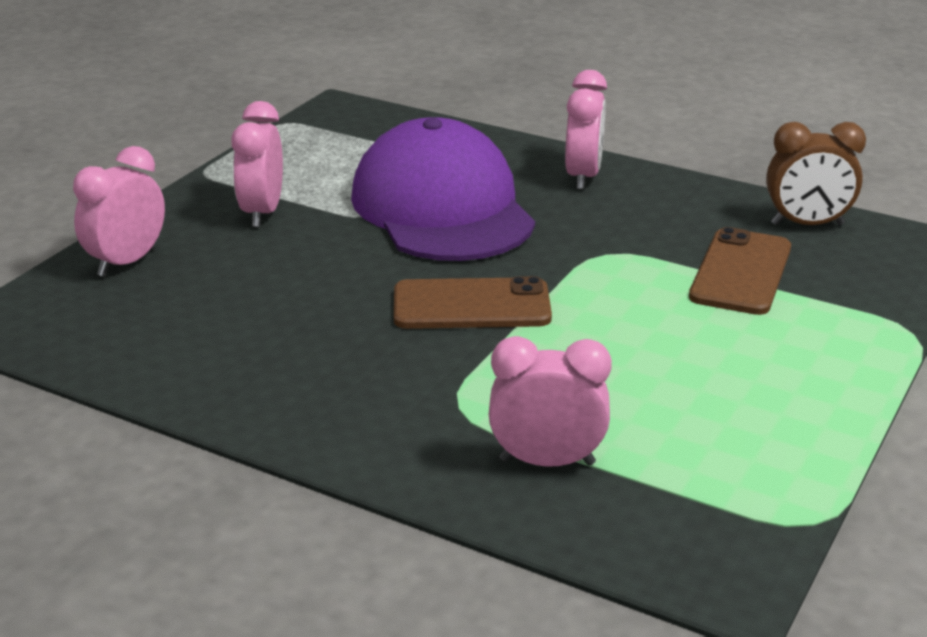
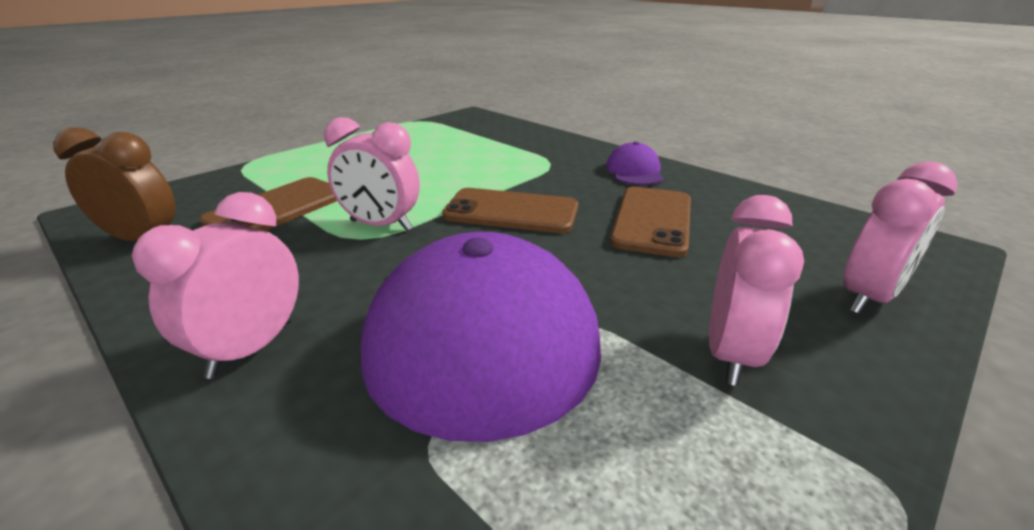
camera: 165 degrees left, 0 degrees up
pink clock [489,336,612,467] -> pink clock moved to [324,117,420,231]
none -> purple cap [606,141,664,185]
none -> brown phone [610,186,691,257]

